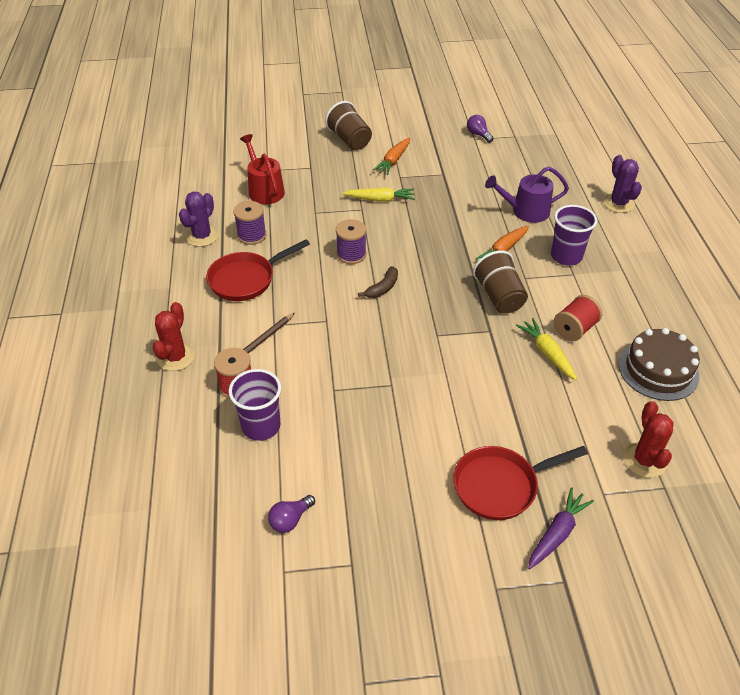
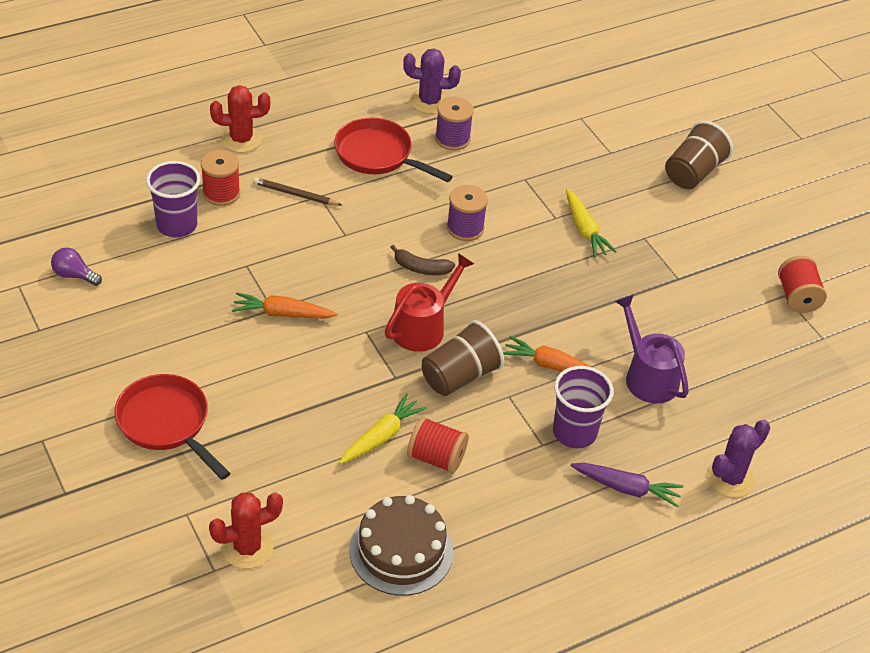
camera: 65 degrees right, 0 degrees up
red watering can [240,134,285,204] -> red watering can moved to [385,253,474,352]
orange carrot [373,137,410,175] -> orange carrot moved to [232,292,338,319]
purple light bulb [467,115,494,143] -> red spool [778,256,827,313]
purple carrot [528,487,594,569] -> purple carrot moved to [571,463,683,508]

